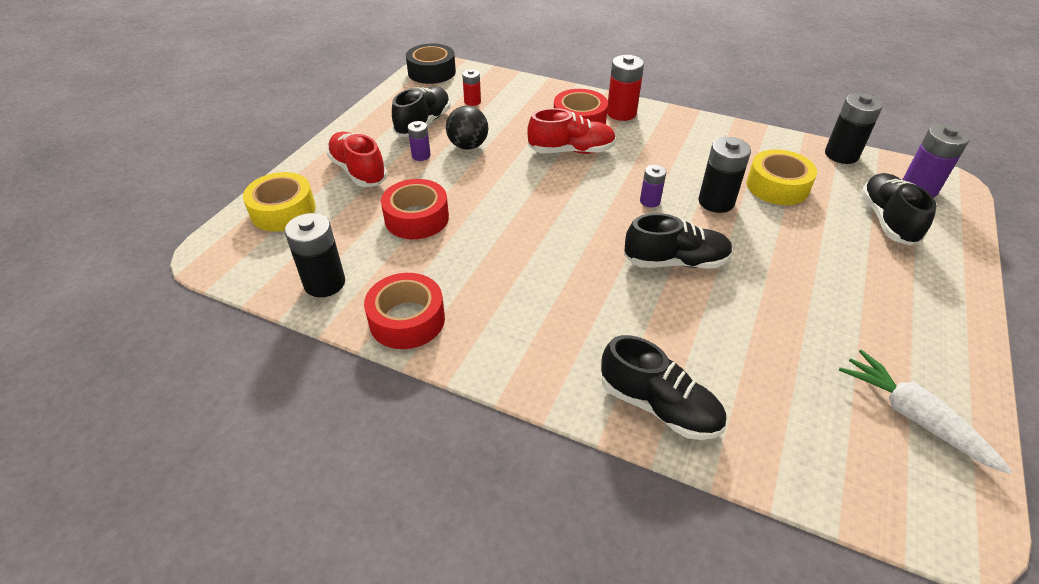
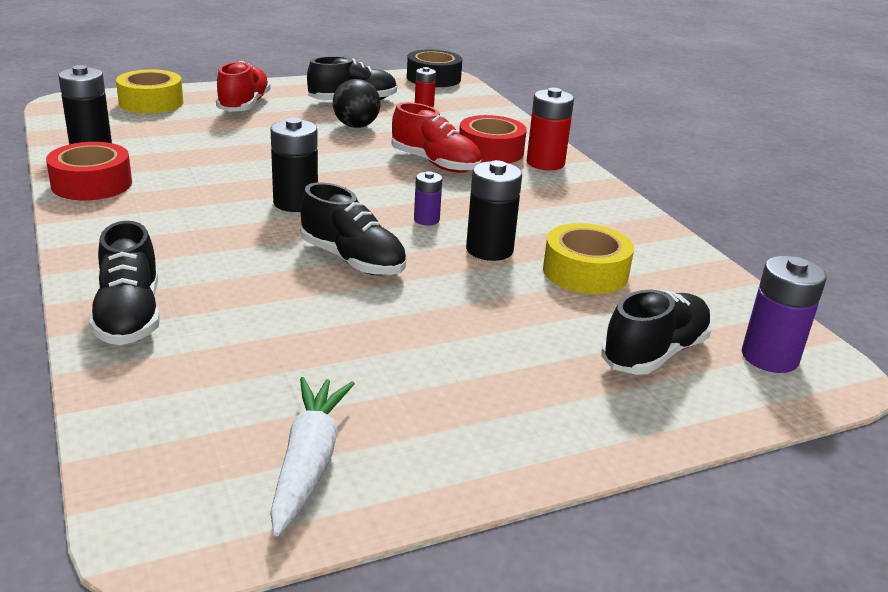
camera: 40 degrees right, 15 degrees down
red tape [381,179,449,239] -> none
purple battery [408,121,431,161] -> none
black battery [825,93,883,164] -> black battery moved to [270,118,318,212]

